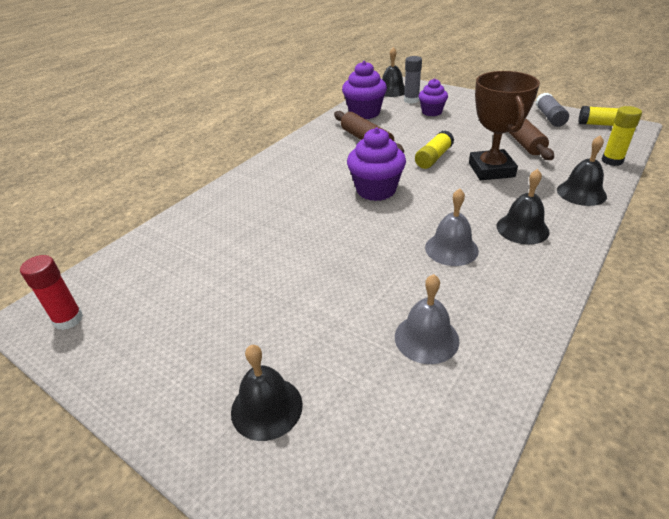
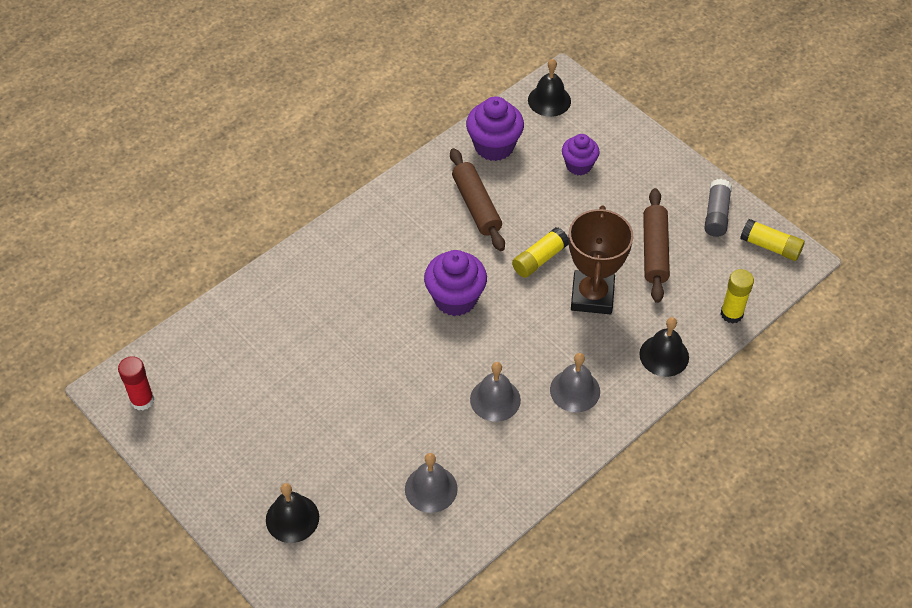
camera: 10 degrees right, 15 degrees up
grey glue stick [404,56,422,103] -> none
black bell [497,169,550,245] -> grey bell [550,353,600,412]

